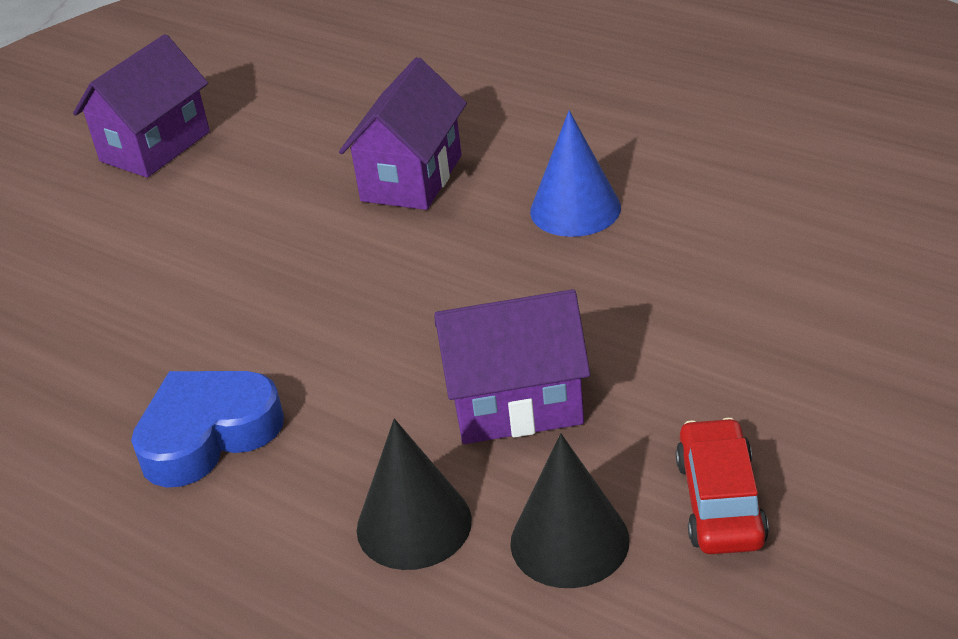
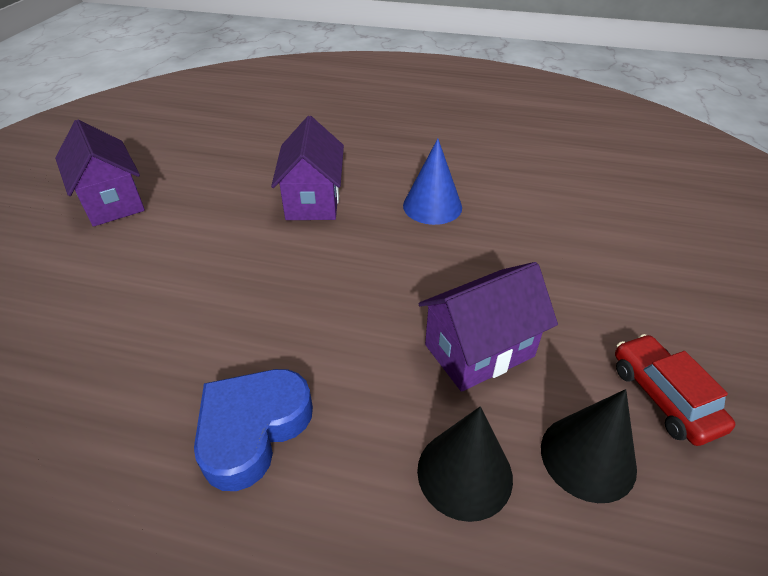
camera: 25 degrees left, 5 degrees up
purple house [73,34,210,178] -> purple house turned 45 degrees counterclockwise [55,119,145,227]

